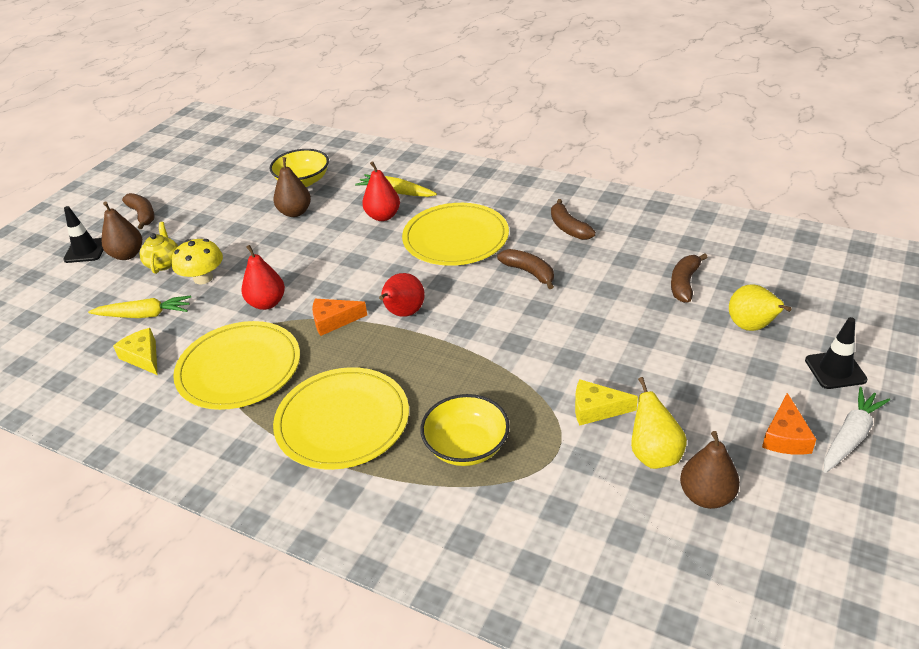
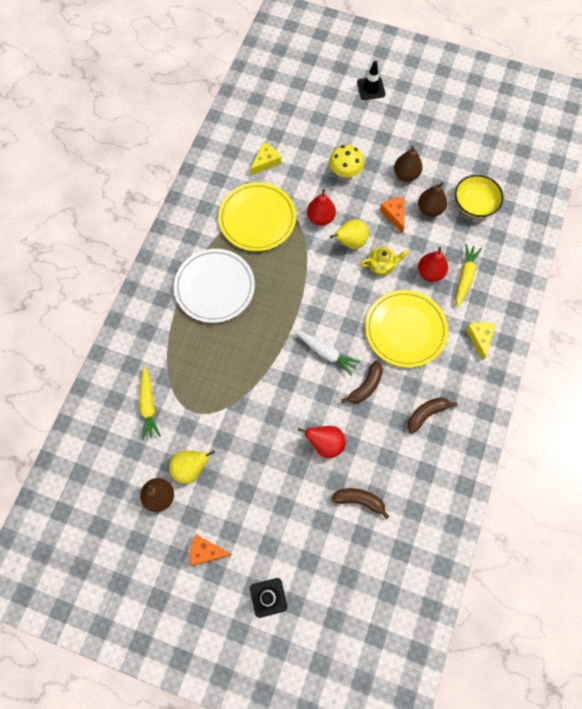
camera: 80 degrees right, 30 degrees up
yellow carrot [88,296,191,318] -> yellow carrot moved to [139,366,161,440]
brown pear [101,202,142,260] -> brown pear moved to [394,145,423,181]
brown banana [122,193,155,229] -> none
yellow teapot [139,222,178,274] -> yellow teapot moved to [360,247,409,275]
yellow plate [273,367,409,470] -> white plate [174,249,255,323]
orange cheese [312,299,367,336] -> orange cheese moved to [380,198,405,234]
red pear [379,273,425,317] -> red pear moved to [298,426,346,458]
yellow bowl [420,394,510,466] -> none
yellow cheese [575,379,638,426] -> yellow cheese moved to [466,322,495,361]
yellow pear [729,284,792,331] -> yellow pear moved to [330,219,369,249]
white carrot [824,387,890,473] -> white carrot moved to [294,330,361,376]

